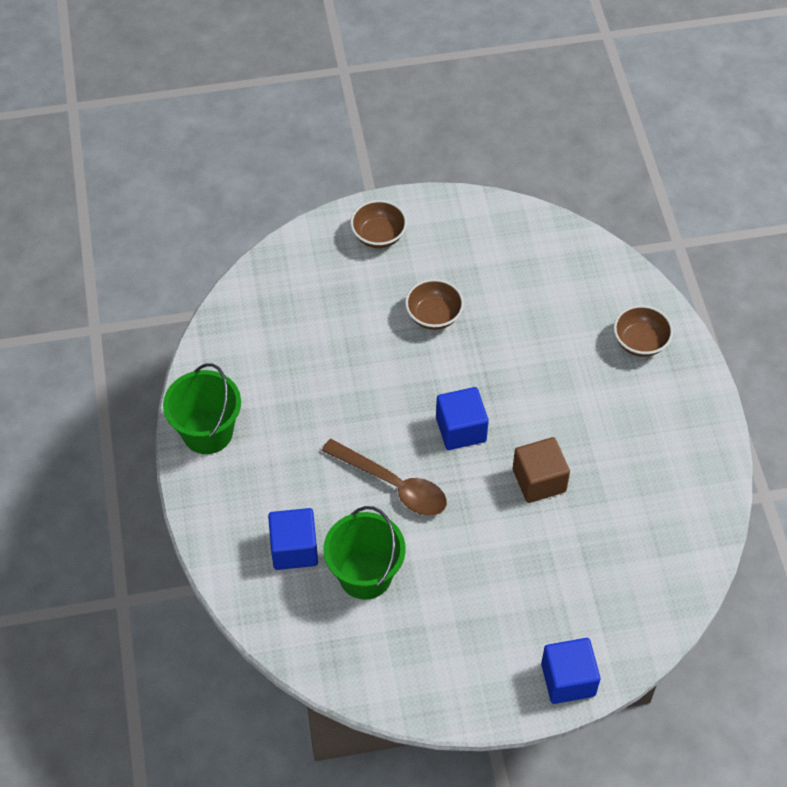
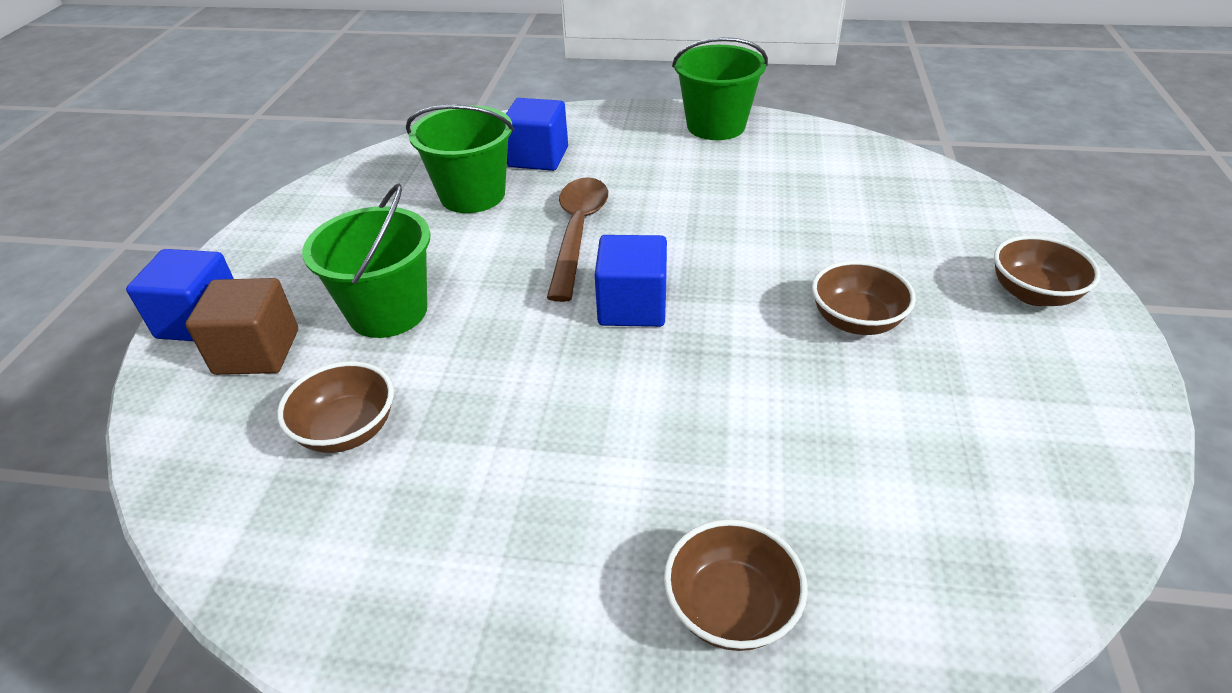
camera: 110 degrees right, 15 degrees down
brown spoon [322,439,447,516] -> brown spoon turned 135 degrees clockwise [547,177,608,302]
brown cube [513,437,570,503] -> brown cube moved to [186,278,298,375]
none -> brown bowl [277,361,394,453]
none -> green bucket [302,184,431,338]

